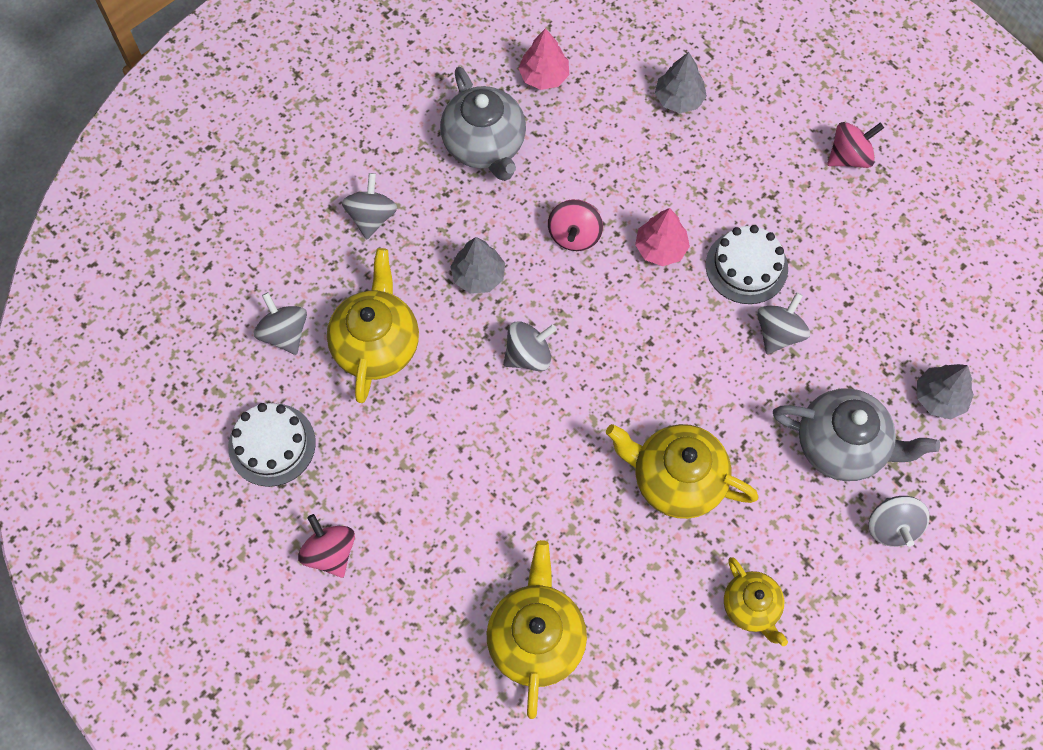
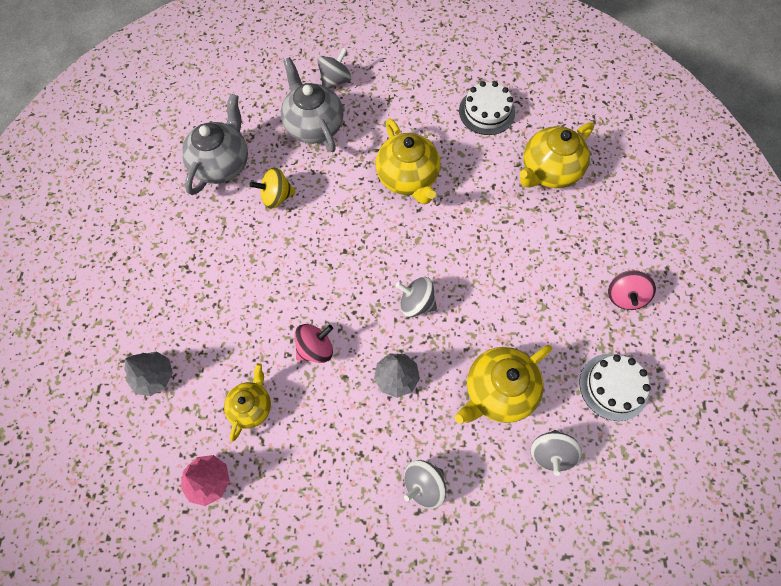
camera: 135 degrees left, 0 degrees up
grey teapot [440,67,526,181] -> grey teapot moved to [182,94,248,195]
pink tree [635,208,690,266] -> none
white cake [706,225,788,304] -> white cake moved to [459,81,515,135]
yellow teapot [724,557,788,646] -> yellow teapot moved to [224,363,271,442]
grey spinning top [757,292,810,354] -> yellow spinning top [250,167,295,209]
pink spinning top [827,122,884,168] -> none
grey tree [917,364,974,419] -> none

